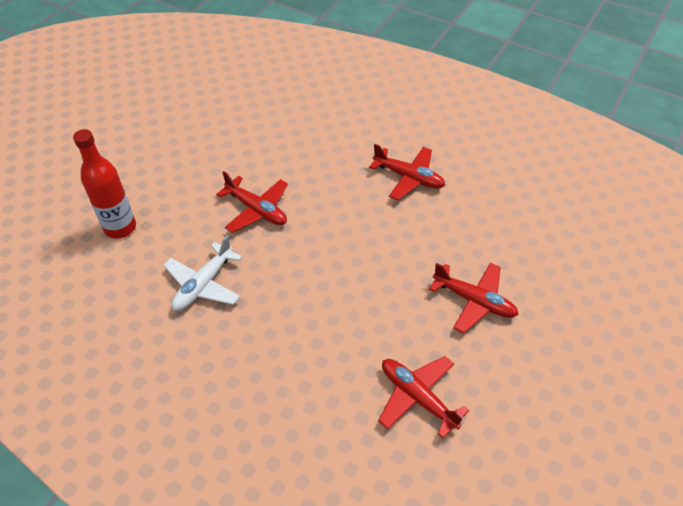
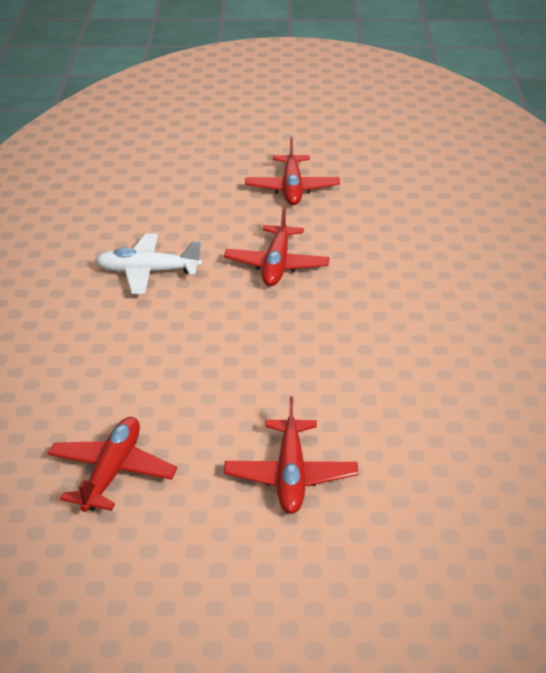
camera: 60 degrees right, 15 degrees down
red bottle [73,129,136,239] -> none
red plane [369,144,445,200] -> red plane moved to [245,137,340,205]

